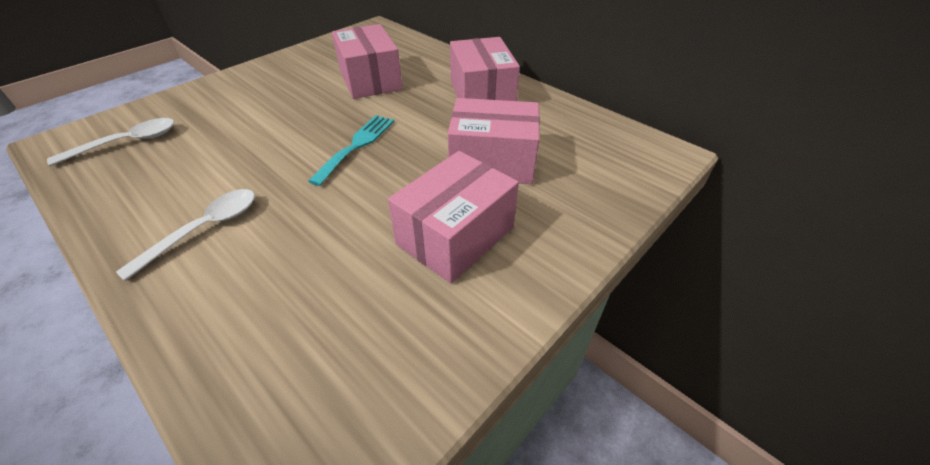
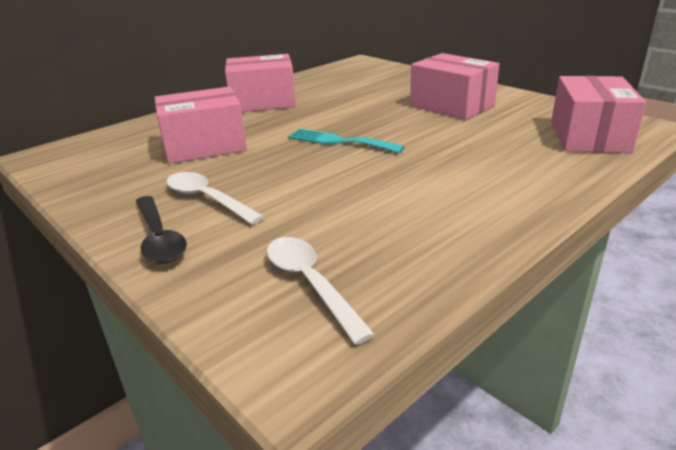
camera: 85 degrees left, 15 degrees down
white spoon [116,189,255,281] -> white spoon moved to [166,172,265,225]
pink box [448,98,540,184] -> pink box moved to [551,76,646,153]
none -> black spoon [136,196,187,264]

